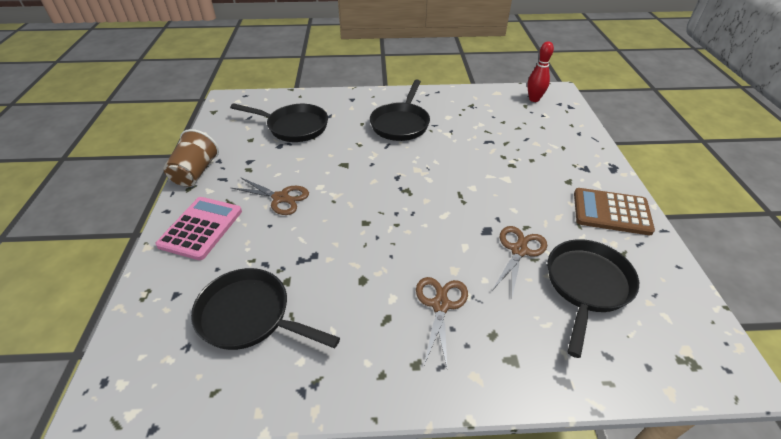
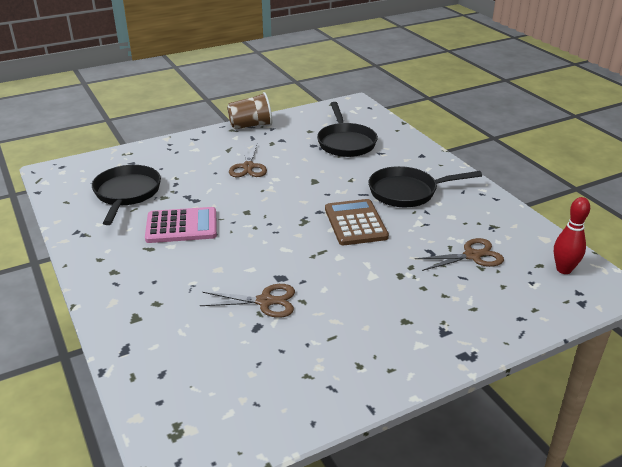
camera: 65 degrees right, 10 degrees down
pink calculator [155,197,242,260] -> pink calculator moved to [145,207,217,243]
brown scissors [416,277,468,367] -> brown scissors moved to [415,238,504,271]
black pan [548,239,639,358] -> none
brown calculator [574,188,655,235] -> brown calculator moved to [325,199,389,245]

